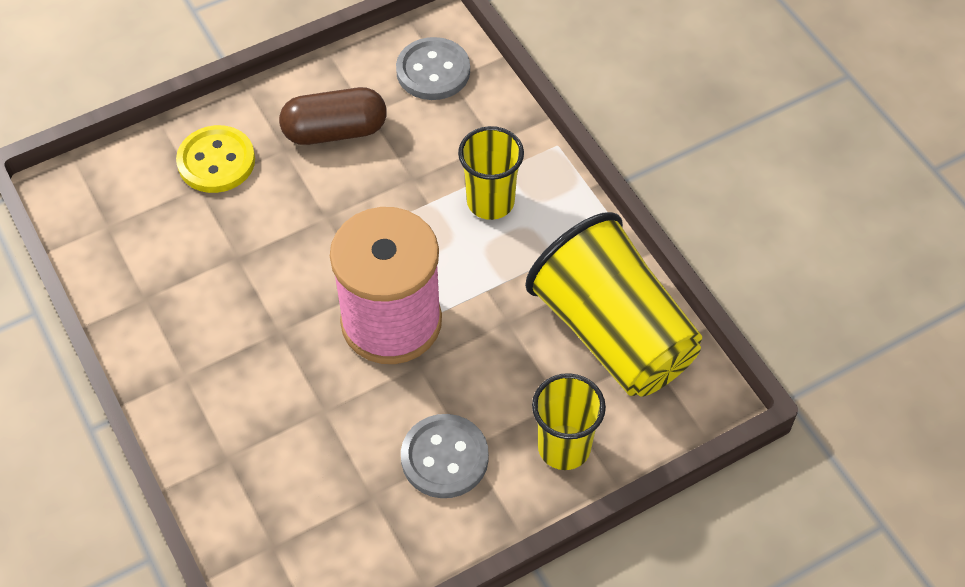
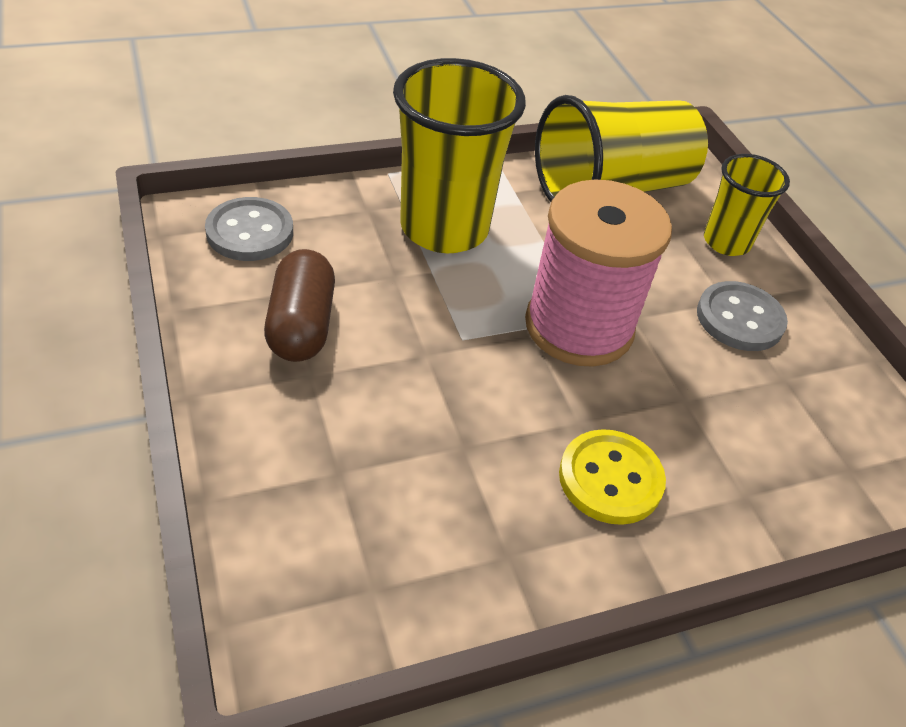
camera: 85 degrees left, 10 degrees down
yellow button [176,125,255,193] -> yellow button moved to [559,429,666,525]
yellow cup [458,126,524,220] -> yellow cup [393,58,526,253], size x1.77

